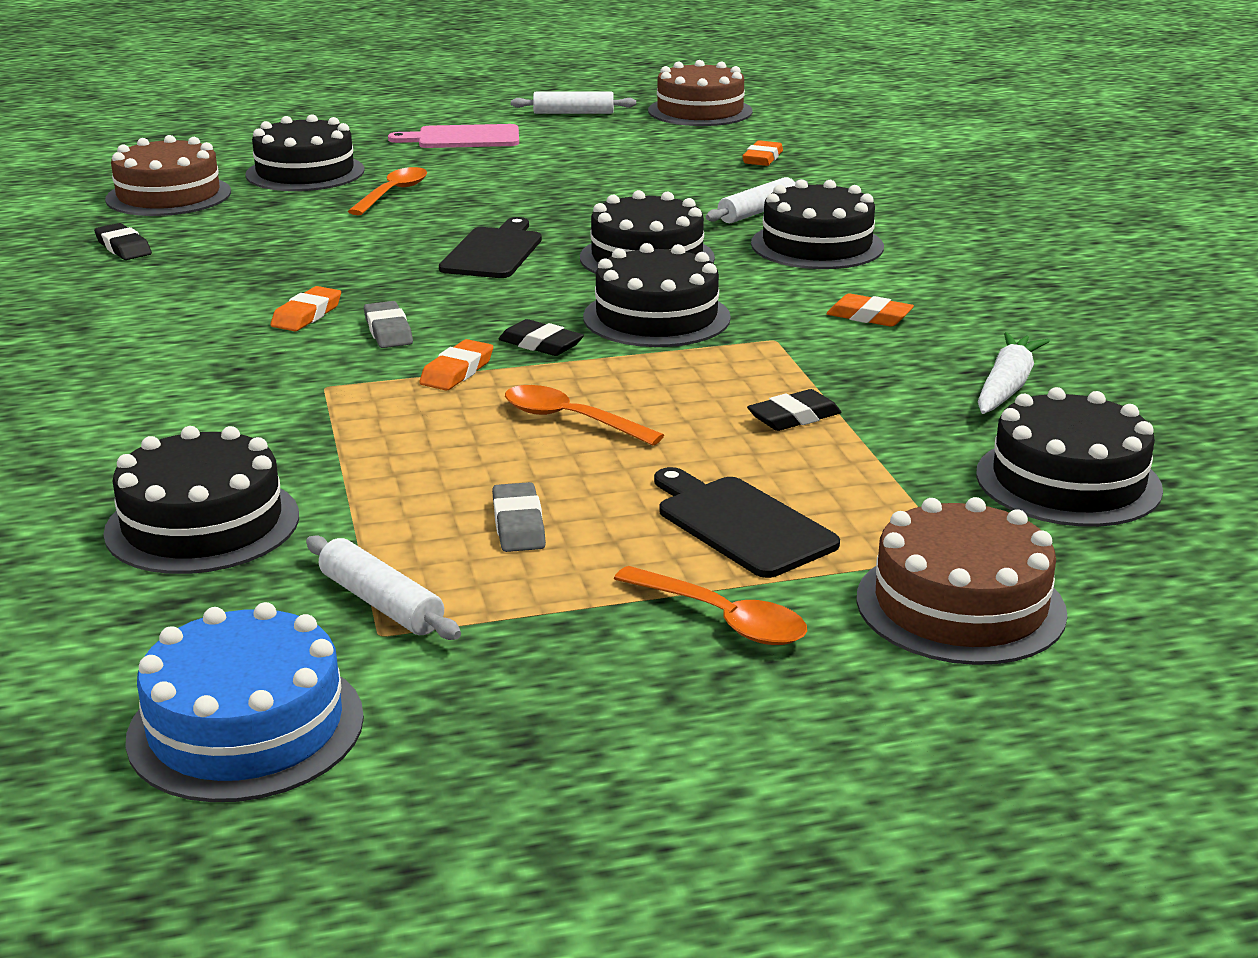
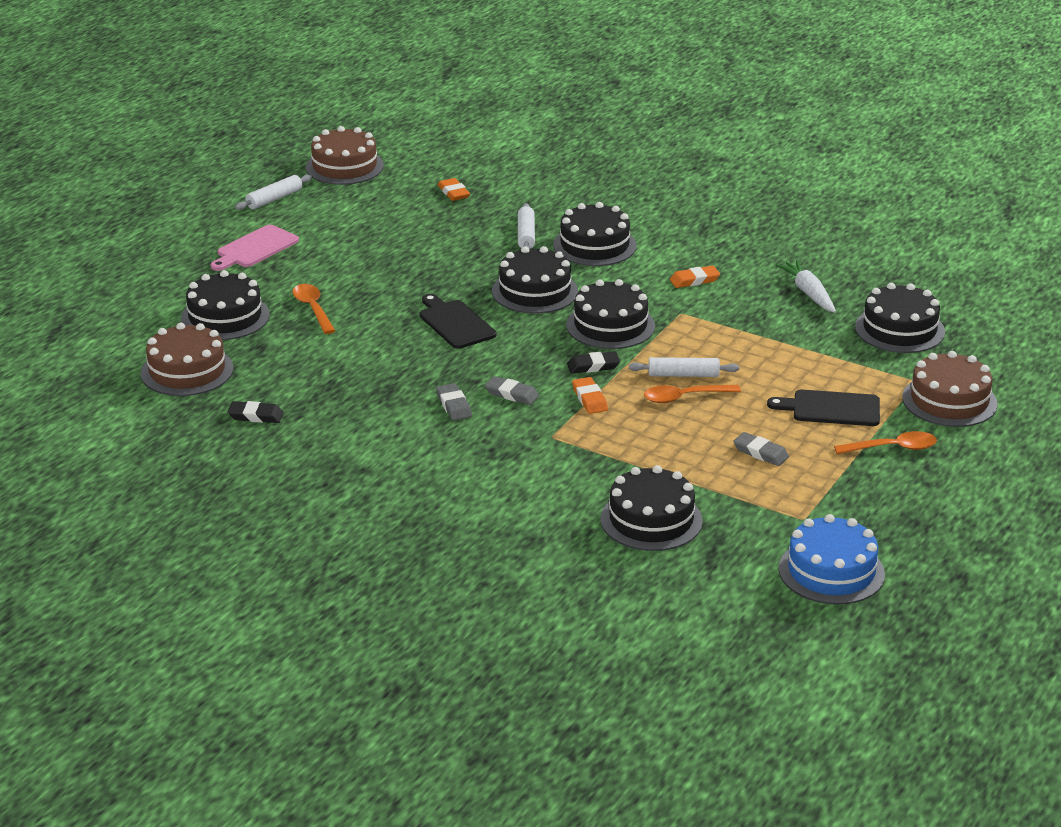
camera: 45 degrees left, 5 degrees up
orange eraser [271,286,341,331] -> grey eraser [436,383,472,420]
white rolling pin [306,535,461,640] -> white rolling pin moved to [629,357,739,377]
black eraser [747,389,841,431] -> none

